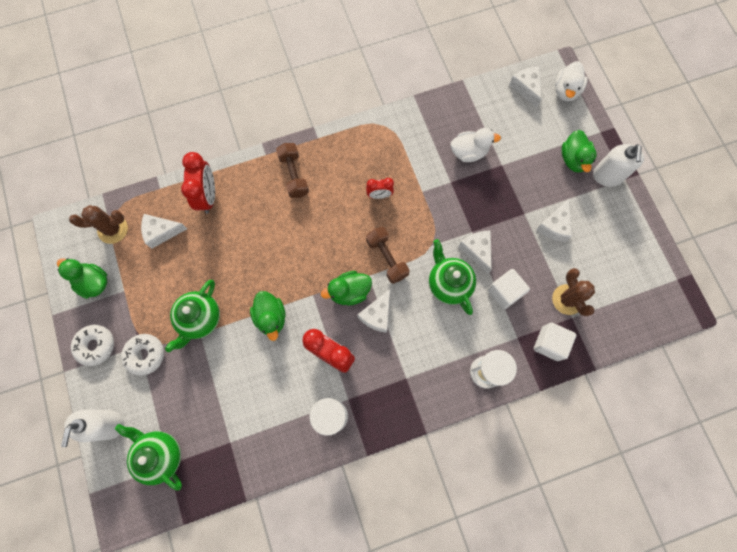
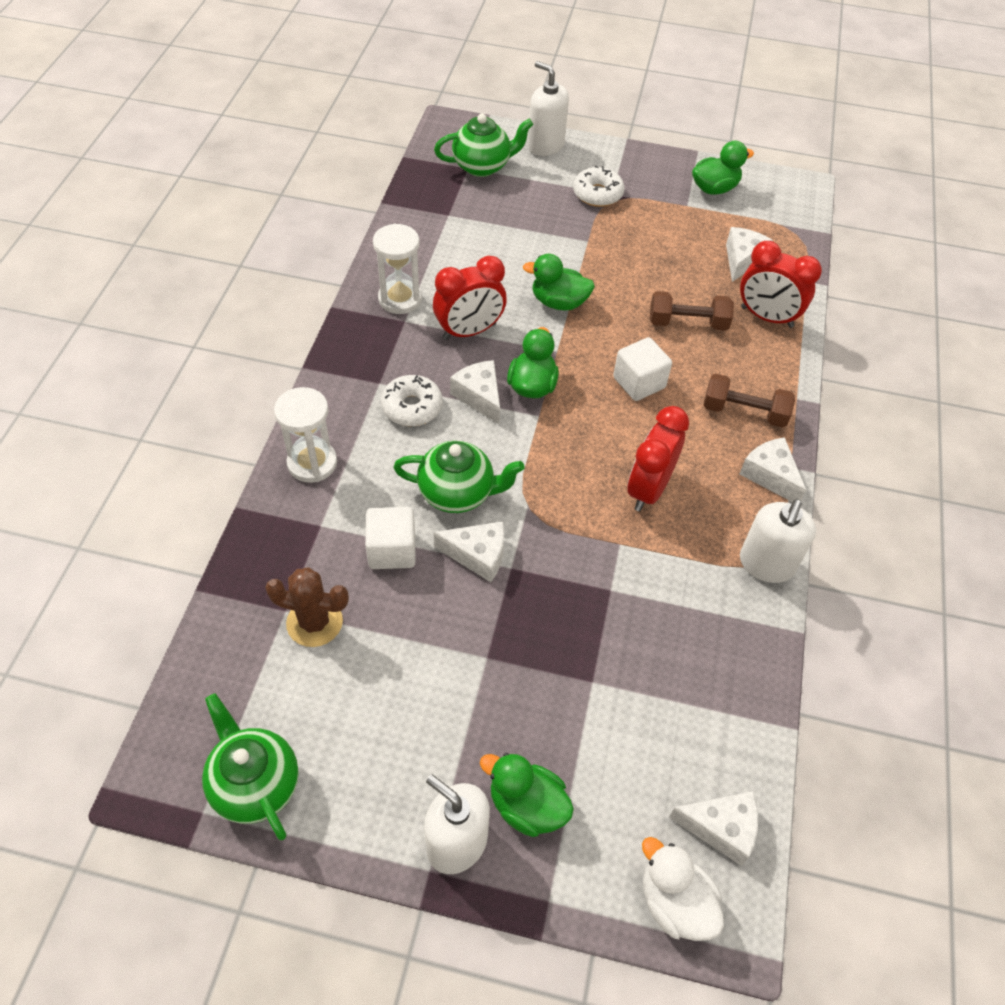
camera: 120 degrees right, 20 degrees down
brown cactus [69,205,128,244] -> none
white donut [71,325,114,366] -> white donut moved to [381,375,443,426]
green teapot [165,280,220,352] -> green teapot moved to [202,693,299,840]
red clock [366,178,394,199] -> red clock [627,406,689,511], size x1.75
brown dumbbell [366,227,410,284] -> brown dumbbell moved to [650,291,734,331]
white duck [450,128,501,162] -> none
white cube [534,322,576,361] -> white cube moved to [613,337,672,401]
white cheese [536,199,572,242] -> white cheese moved to [740,437,806,502]
none -> white soap dispenser [740,499,816,583]

